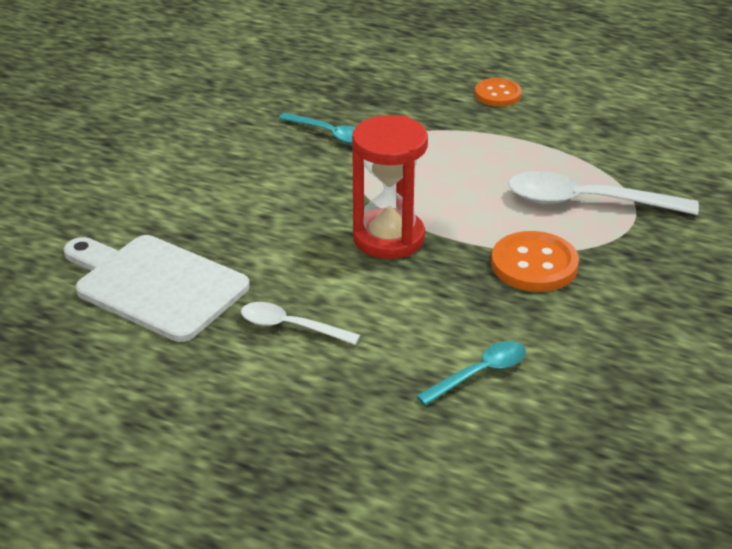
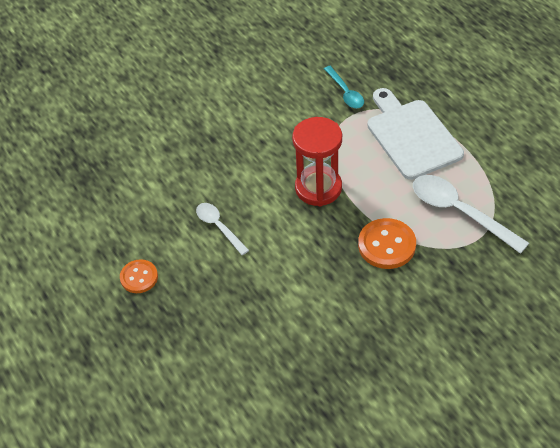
camera: 35 degrees right, 15 degrees up
white cutting board [64,235,250,342] -> white cutting board moved to [367,88,464,180]
turquoise spoon [416,341,526,405] -> none
orange button [475,78,522,106] -> orange button moved to [120,259,158,293]

